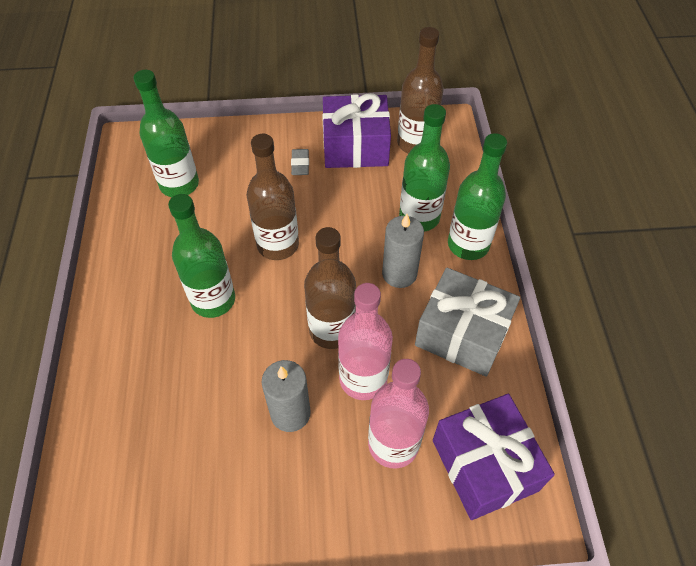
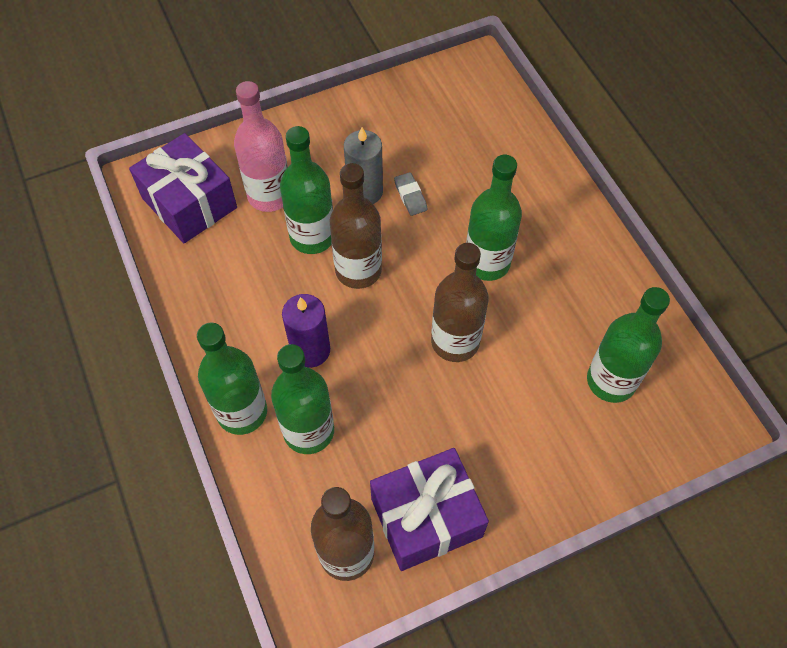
camera: 160 degrees right, 5 degrees up
grey eraser [291,149,309,175] -> grey eraser moved to [394,172,428,216]
pink bottle [338,283,393,400] -> green bottle [280,126,333,254]
grey candle [382,214,424,288] -> purple candle [282,294,330,368]
grey gift [415,268,520,377] -> none

